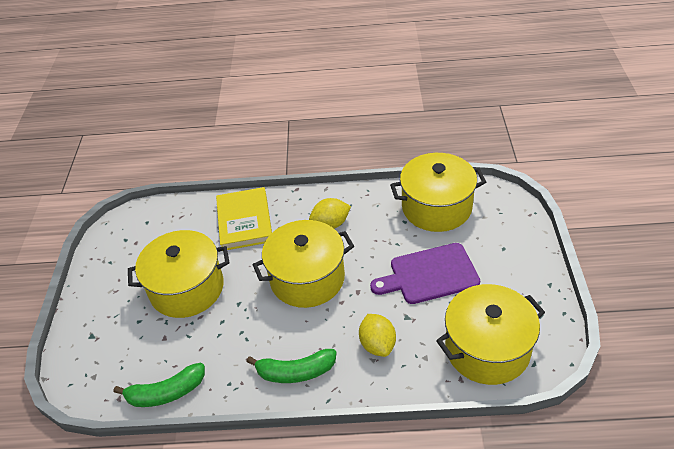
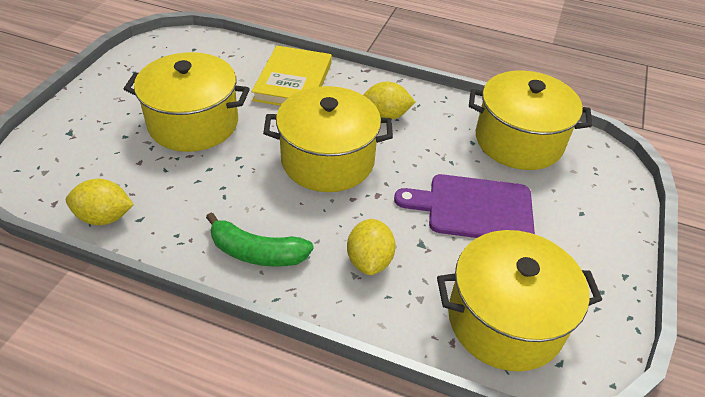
camera: 15 degrees right, 0 degrees up
green banana [114,363,205,407] -> yellow lemon [66,179,134,225]

